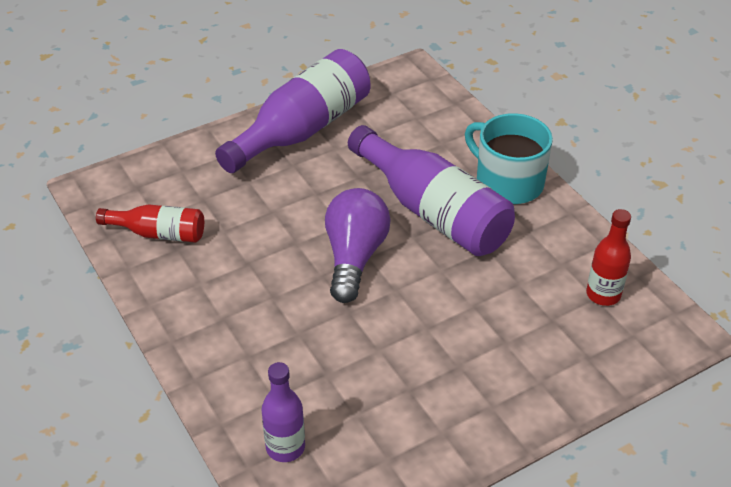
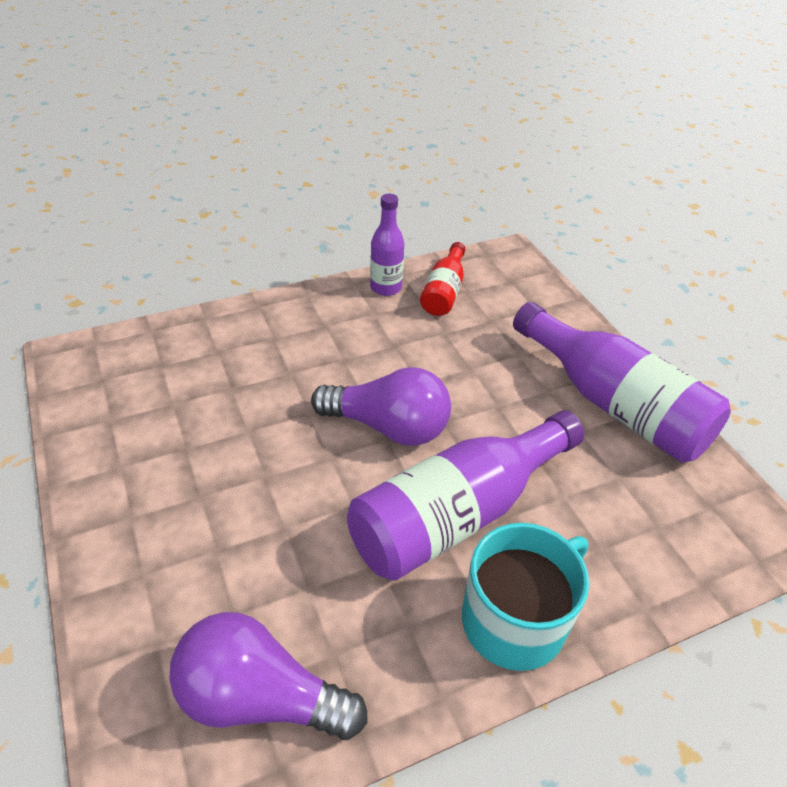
camera: 95 degrees right, 0 degrees up
purple bottle [261,362,305,462] -> purple bottle moved to [370,194,404,296]
red bottle [586,209,631,306] -> purple light bulb [169,612,368,740]

